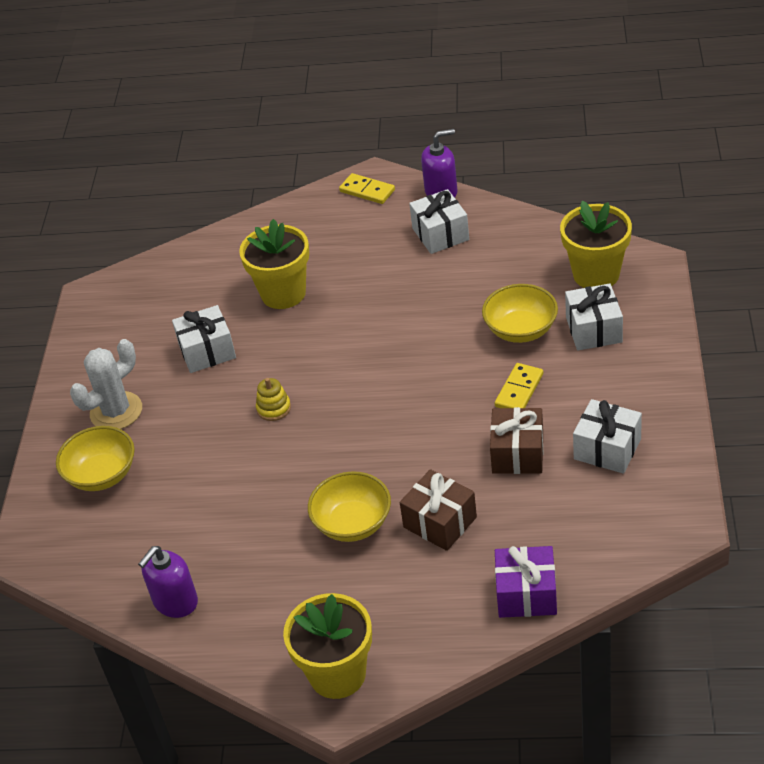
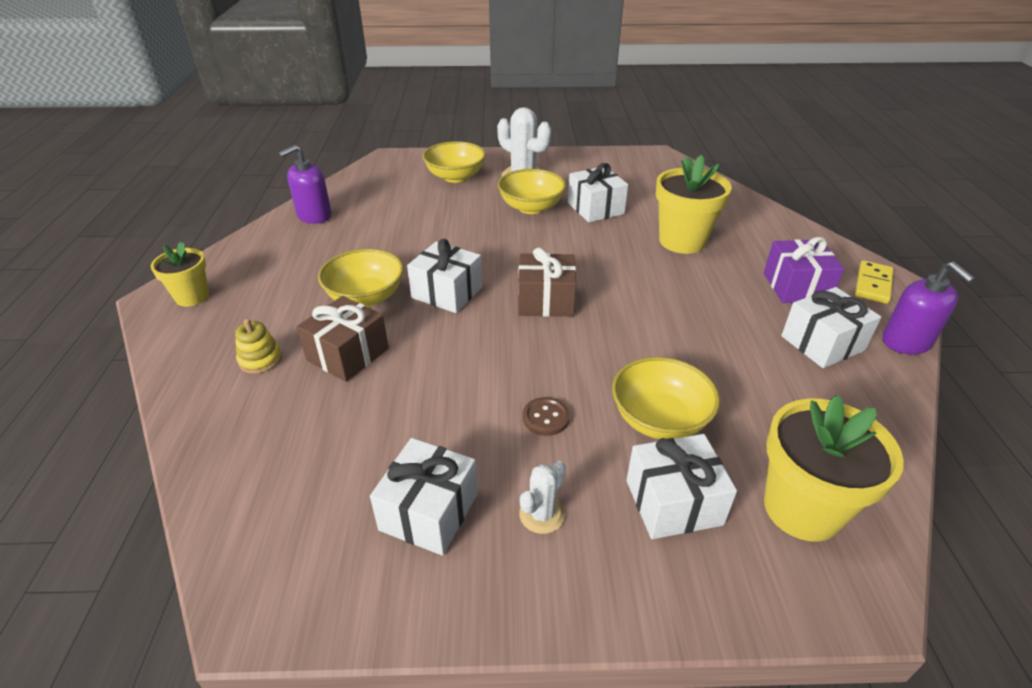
camera: 80 degrees right, 5 degrees down
purple soap dispenser [138,546,198,618] -> purple soap dispenser turned 75 degrees counterclockwise [278,145,332,224]
yellow stacking toy [256,378,291,421] -> yellow stacking toy moved to [235,319,282,374]
yellow flower pot [283,593,372,699] -> yellow flower pot [151,242,209,307], size x0.61
brown gift [490,407,543,474] -> brown gift moved to [518,248,576,317]
yellow domino [495,363,543,408] -> brown button [523,397,570,436]
purple gift [495,546,557,618] -> purple gift moved to [764,237,844,303]
none -> white gift [407,239,482,313]
none -> yellow bowl [498,169,566,214]
none -> white cactus [519,461,566,534]

